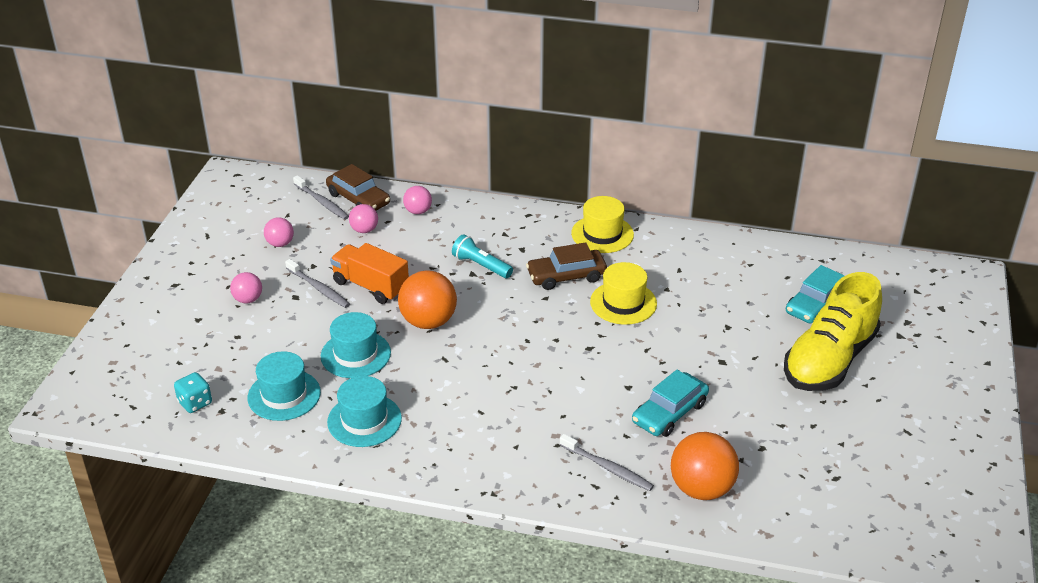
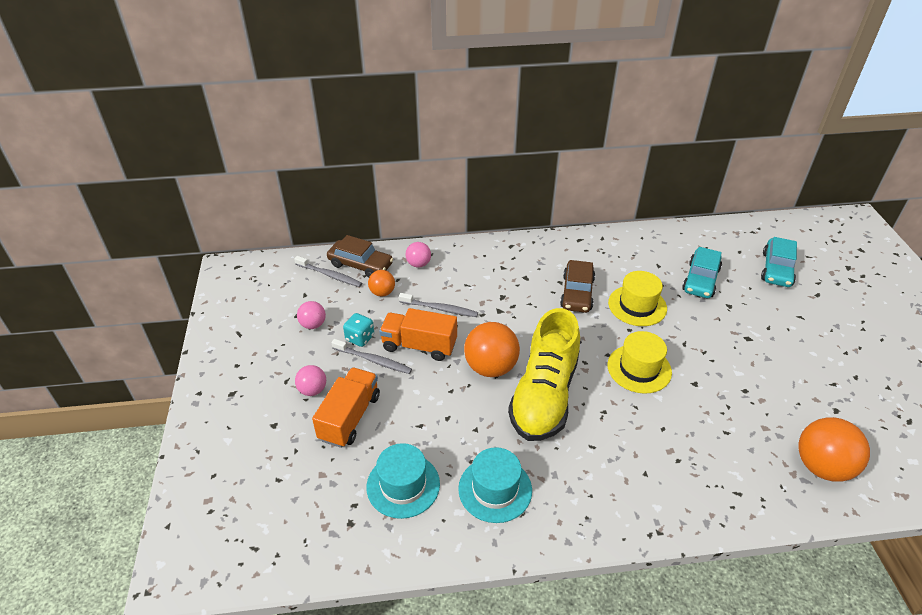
camera: 20 degrees left, 5 degrees up
turquoise dice [174,372,212,413] -> turquoise dice moved to [343,313,374,347]
turquoise hat [321,312,391,378] -> none
pink ball [349,204,378,233] -> orange ball [368,270,395,297]
turquoise flashlight [452,234,513,278] -> none
brown car [526,242,607,290] -> brown car turned 45 degrees counterclockwise [560,260,595,313]
grey toothbrush [560,434,654,491] -> grey toothbrush moved to [399,293,478,317]
yellow hat [571,196,634,253] -> yellow hat moved to [608,331,672,394]
turquoise car [632,370,709,437] -> turquoise car moved to [683,247,722,298]
yellow shoe [784,272,882,391] -> yellow shoe moved to [508,308,580,441]
none -> orange truck [312,367,380,448]

